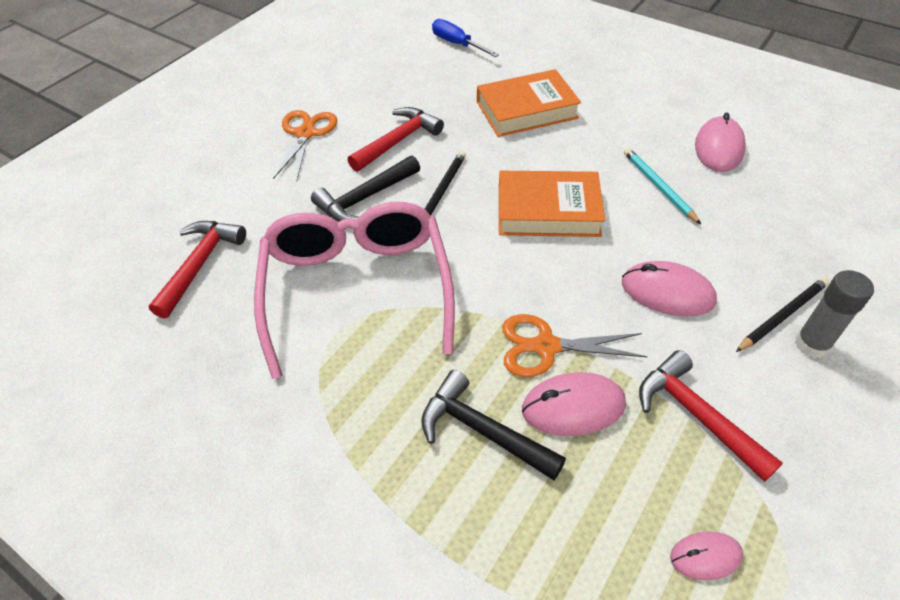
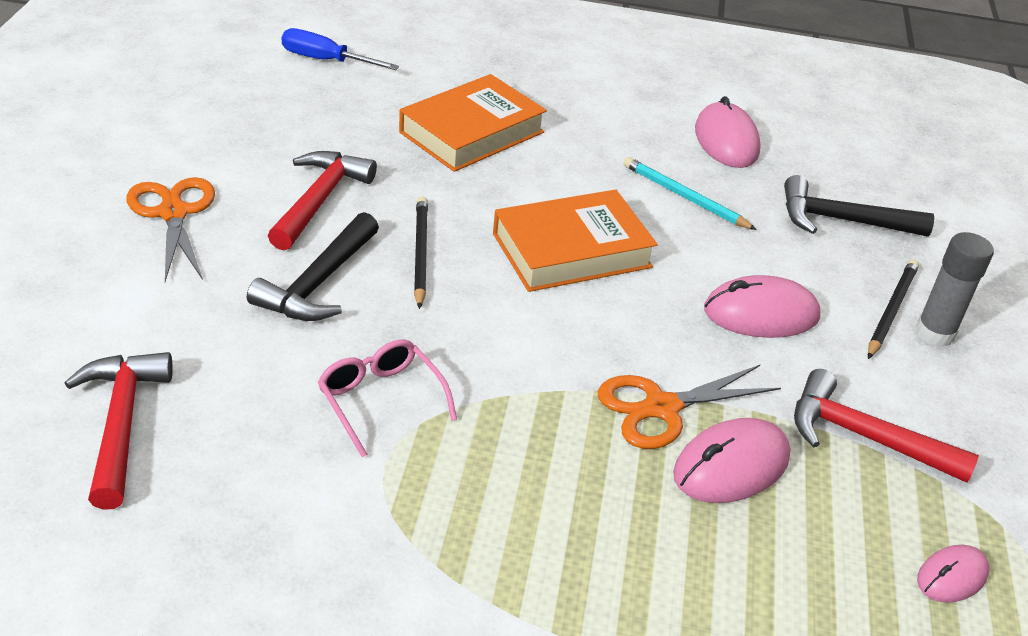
camera: 30 degrees left, 10 degrees down
pink glasses [254,202,455,379] -> pink glasses [318,340,457,457], size x0.44
black hammer [421,370,566,480] -> black hammer moved to [784,175,934,237]

